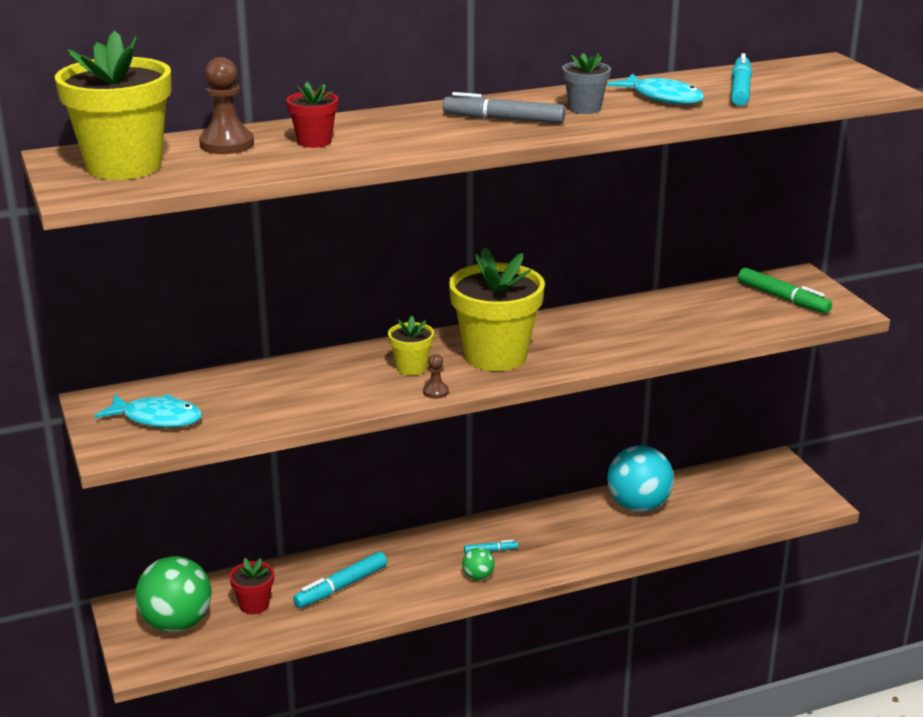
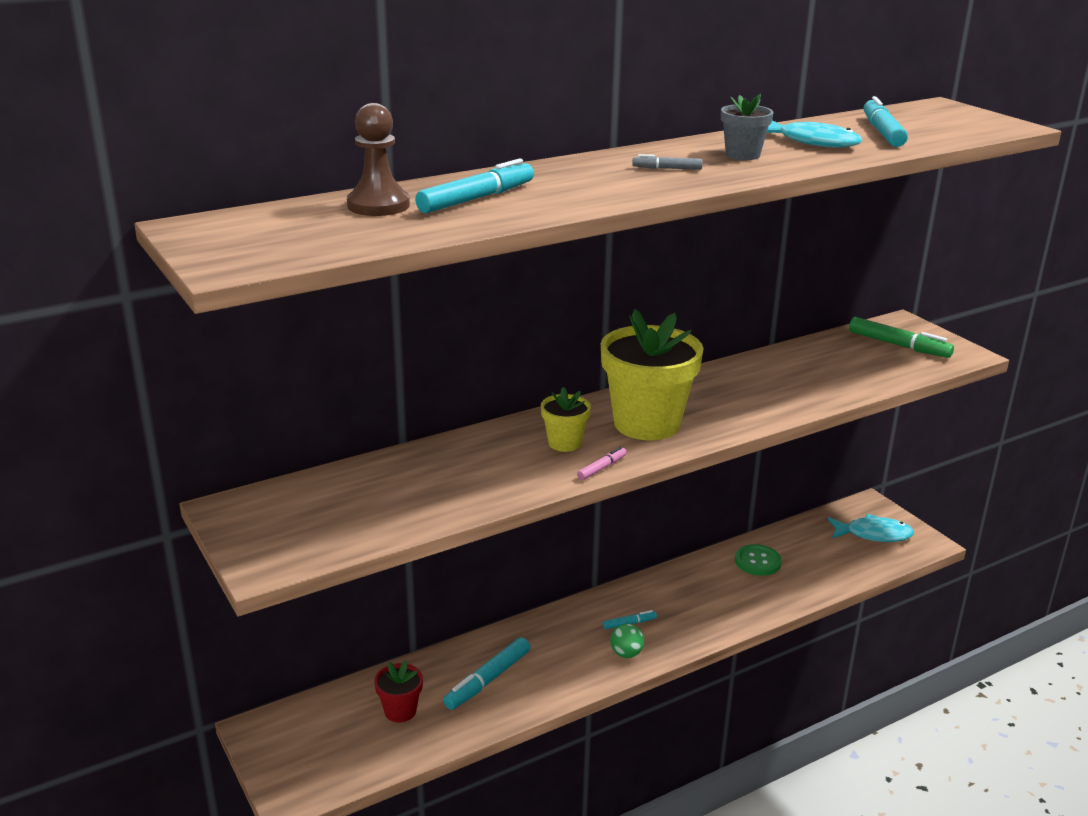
camera: 10 degrees left, 0 degrees up
yellow flower pot [55,31,171,180] -> none
turquoise fish [94,394,202,428] -> turquoise fish moved to [828,514,914,542]
green ball [135,556,211,632] -> none
red flower pot [286,82,338,148] -> turquoise marker [415,158,534,213]
brown pawn [423,354,449,399] -> pink marker [577,447,627,480]
grey marker [443,92,565,124] -> grey marker [632,154,703,170], size x0.52
turquoise ball [607,445,674,512] -> green button [735,544,782,576]

